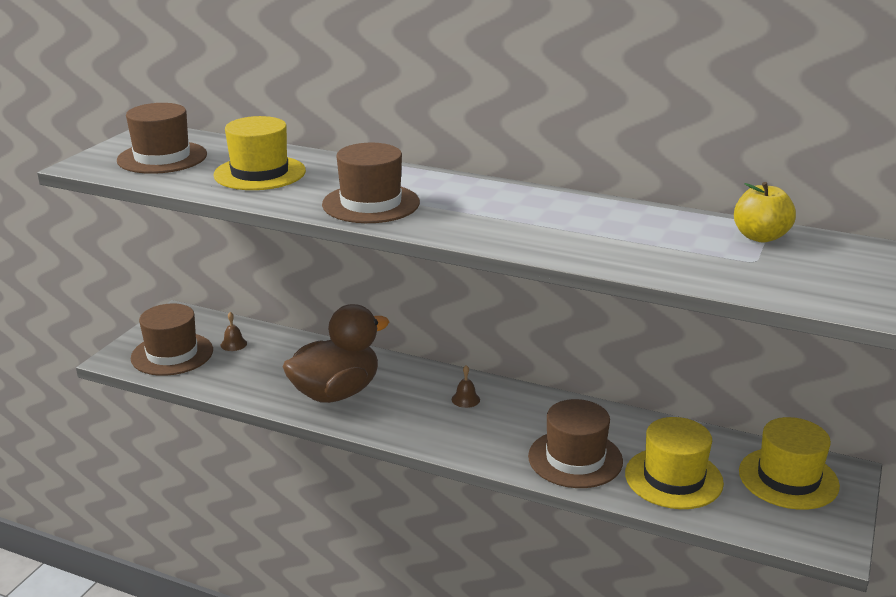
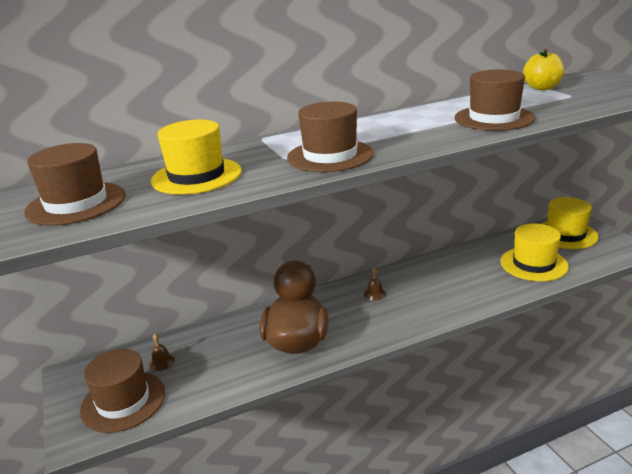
camera: 45 degrees left, 0 degrees up
brown hat [528,399,623,488] -> brown hat moved to [454,69,536,131]

